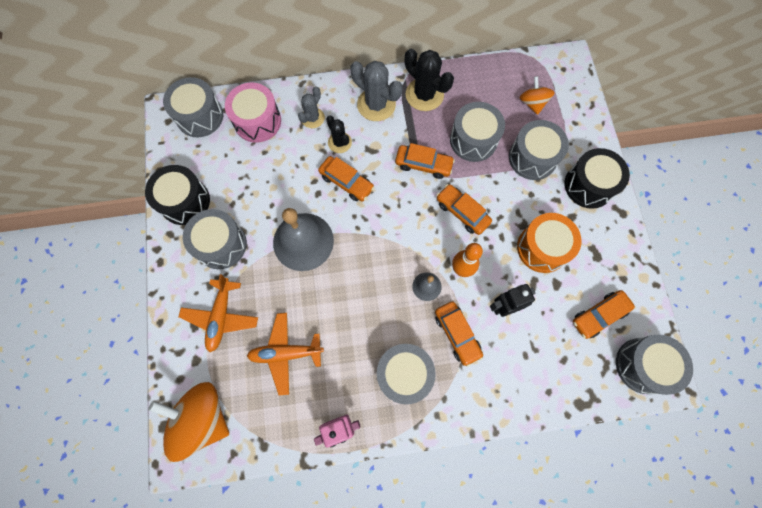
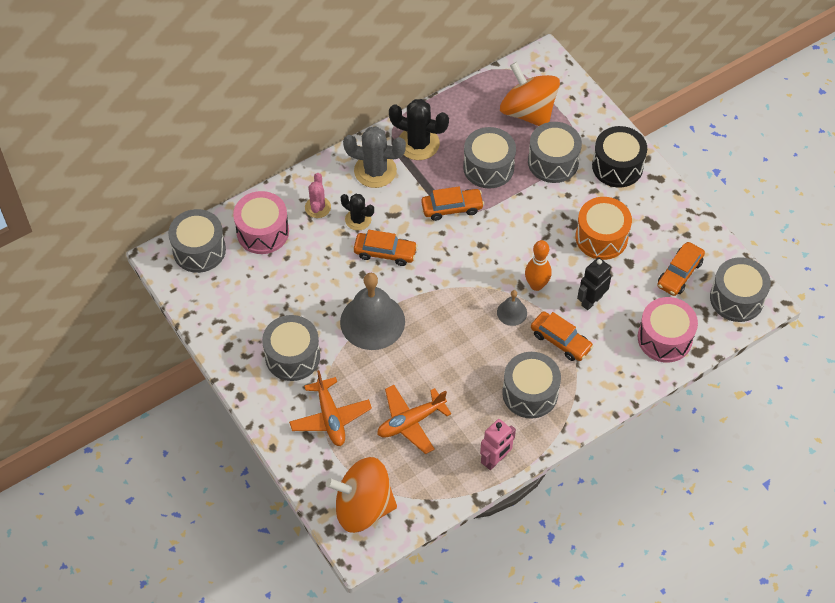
camera: 25 degrees left, 15 degrees down
black drum [145,165,210,225] -> none
grey cactus [298,86,325,128] -> pink cactus [305,173,331,218]
orange car [436,184,492,235] -> none
orange spinning top [519,76,555,115] -> orange spinning top [500,62,560,126], size x1.88
none -> pink drum [638,297,698,362]

